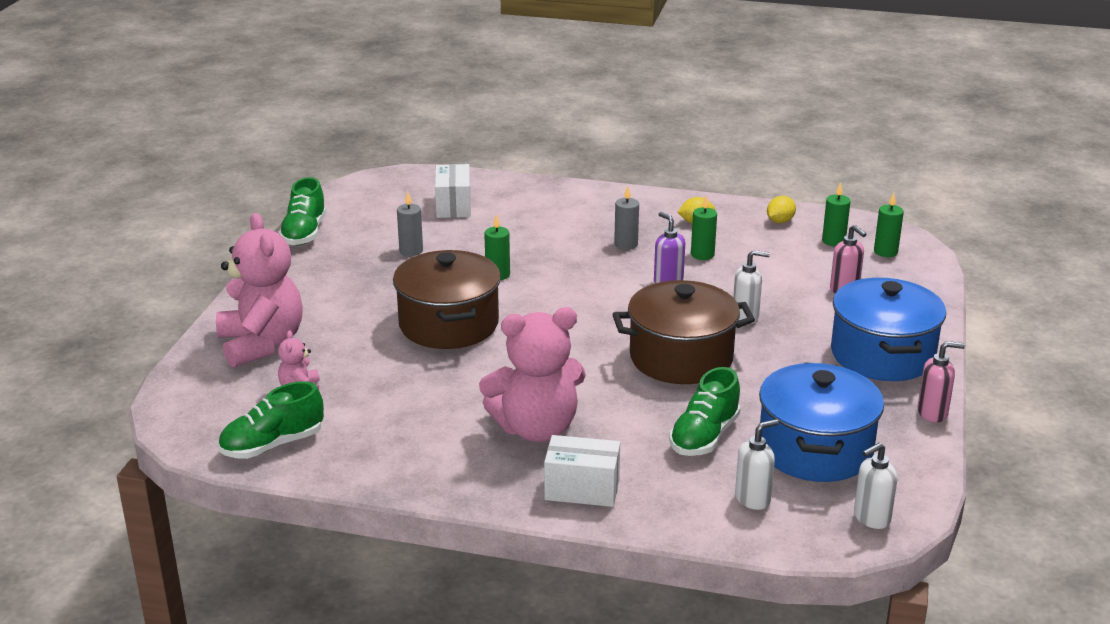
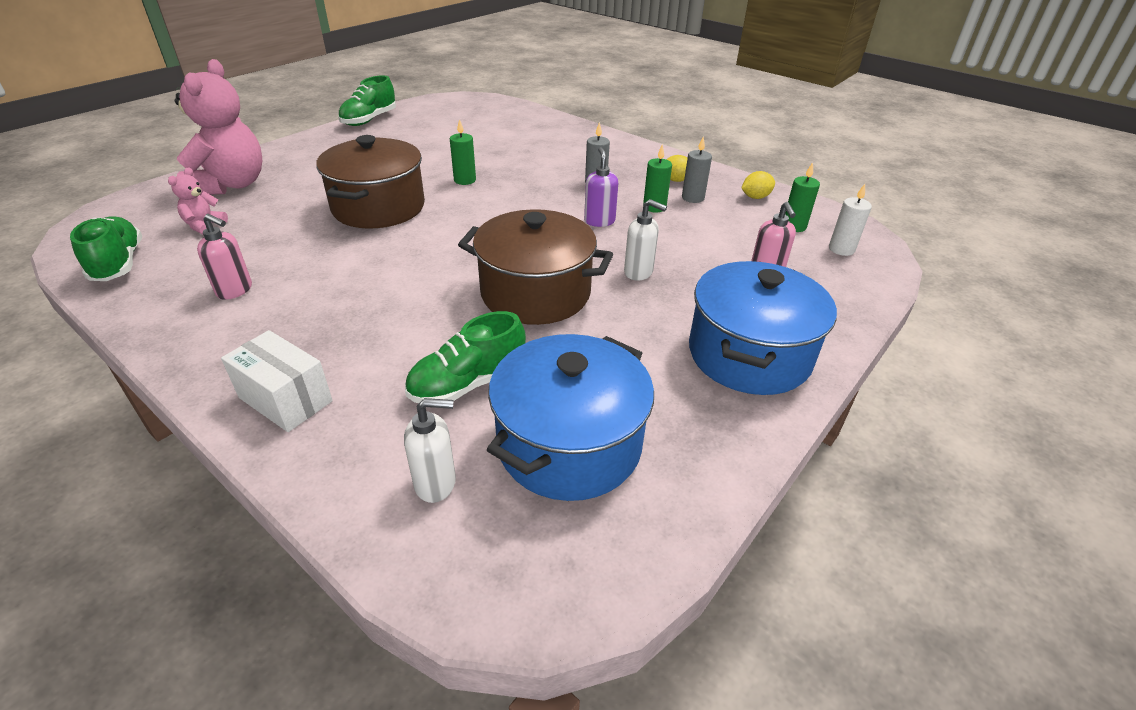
camera: 25 degrees right, 10 degrees up
green shoe [218,381,324,459] -> green shoe turned 75 degrees clockwise [70,216,142,281]
grey candle [397,192,423,256] -> grey candle moved to [682,136,712,203]
white box [435,164,471,218] -> none
pink teddy bear [479,307,586,442] -> none
white soap dispenser [854,443,897,529] -> none
green candle [874,193,904,257] -> white candle [829,184,872,256]
pink soap dispenser [917,341,965,422] -> pink soap dispenser moved to [197,214,252,300]

